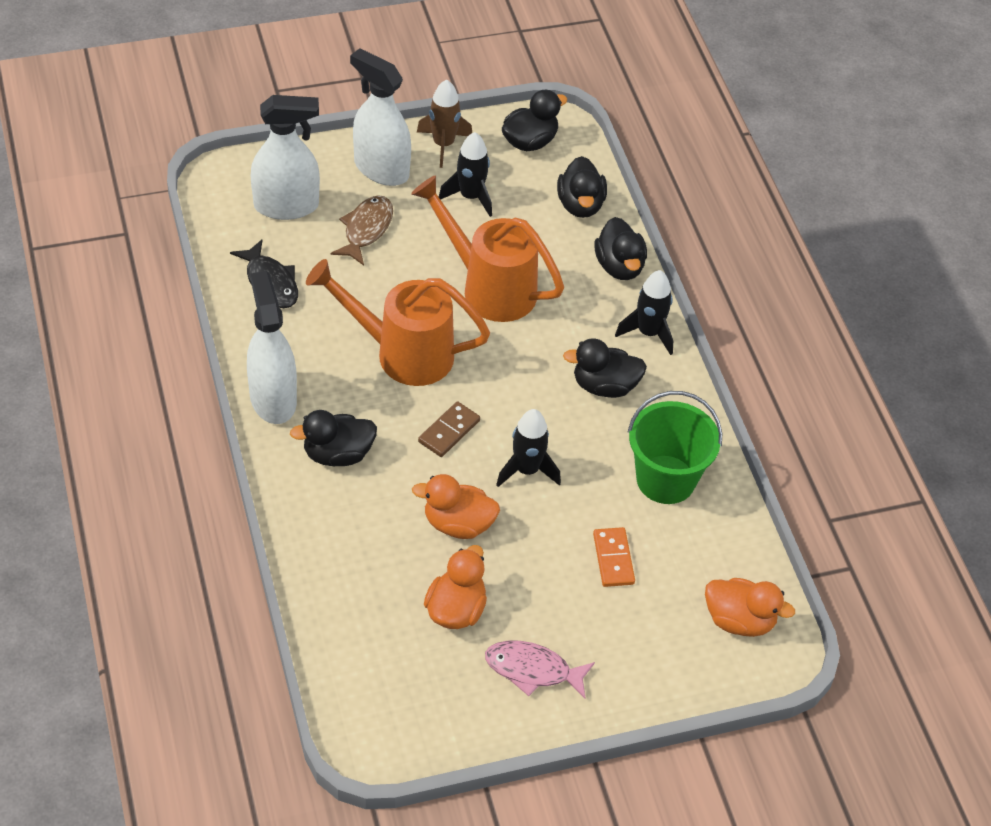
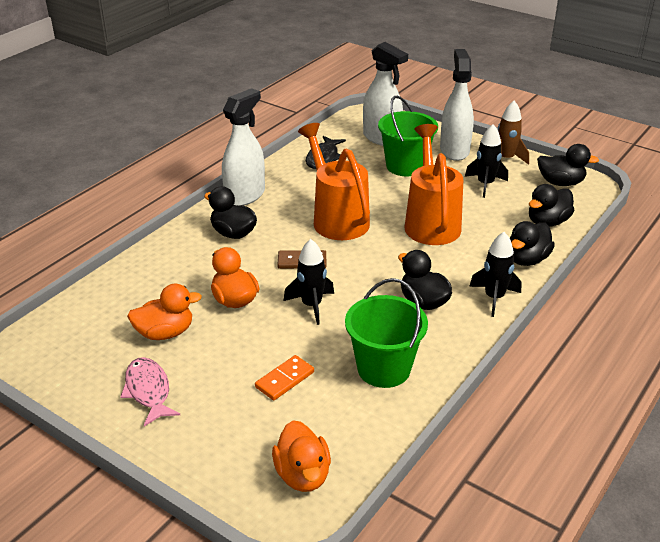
camera: 55 degrees right, 15 degrees down
brown fish [331,195,393,266] -> green bucket [378,95,438,176]

